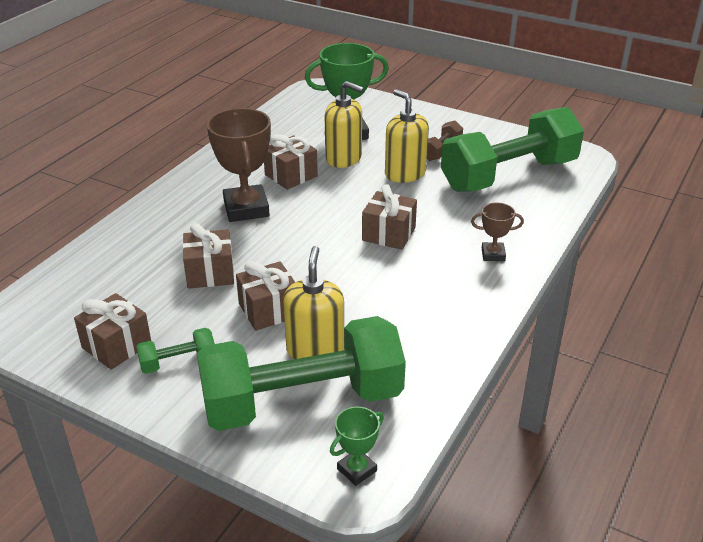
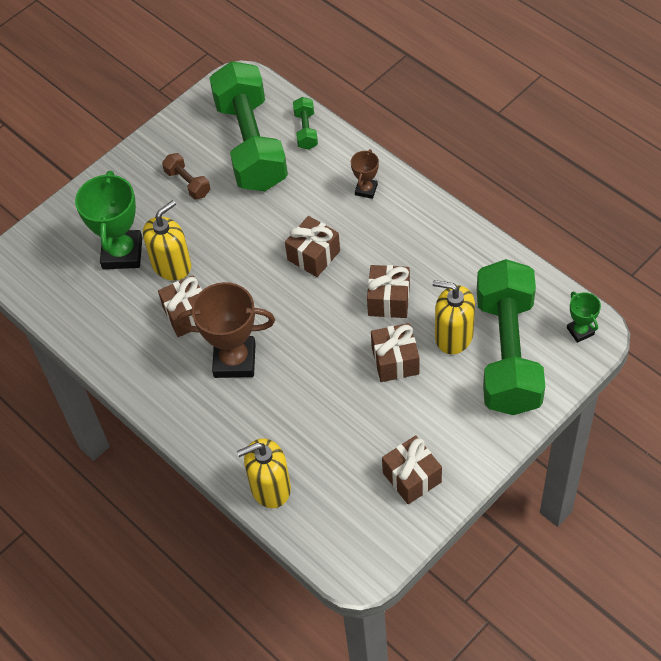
camera: 70 degrees left, 20 degrees up
green dumbbell [136,328,215,374] -> green dumbbell moved to [293,97,318,150]
brown gift [182,223,234,289] -> brown gift moved to [367,265,410,318]
yellow soap dispenser [385,89,429,183] -> yellow soap dispenser moved to [237,438,291,508]

